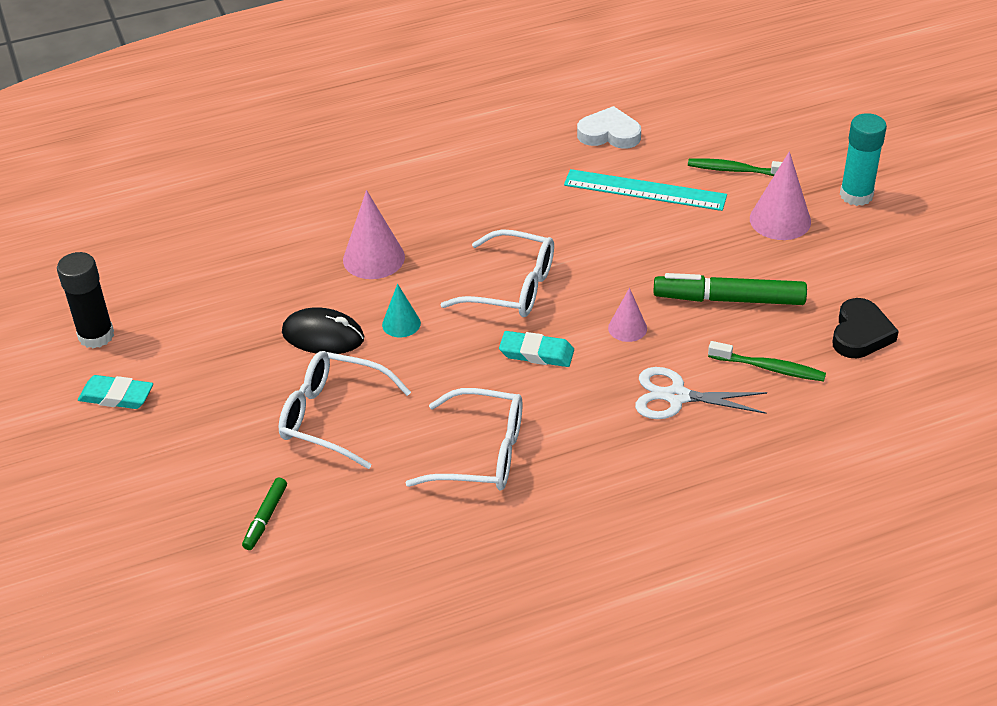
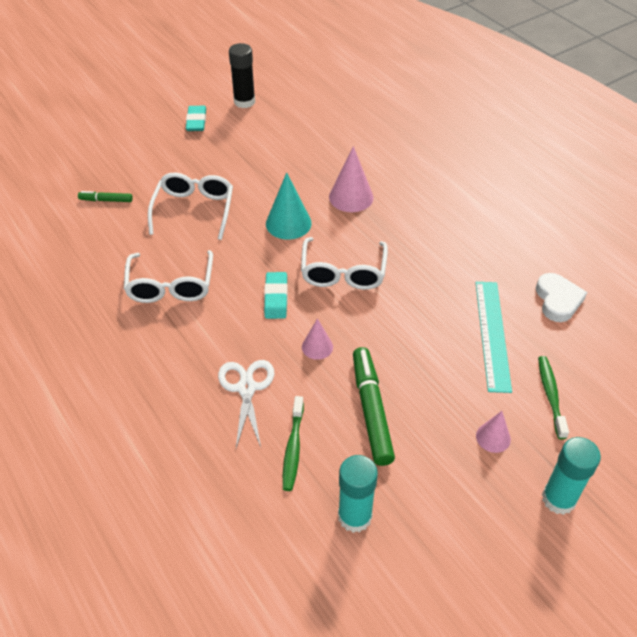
camera: 75 degrees right, 5 degrees up
black mouse [282,307,364,354] -> none
turquoise cone [382,284,421,337] -> turquoise cone [266,172,312,240], size x1.68
pink cone [750,151,811,240] -> pink cone [476,411,511,453], size x0.60
black heart [832,298,899,358] -> turquoise glue stick [338,455,378,533]

